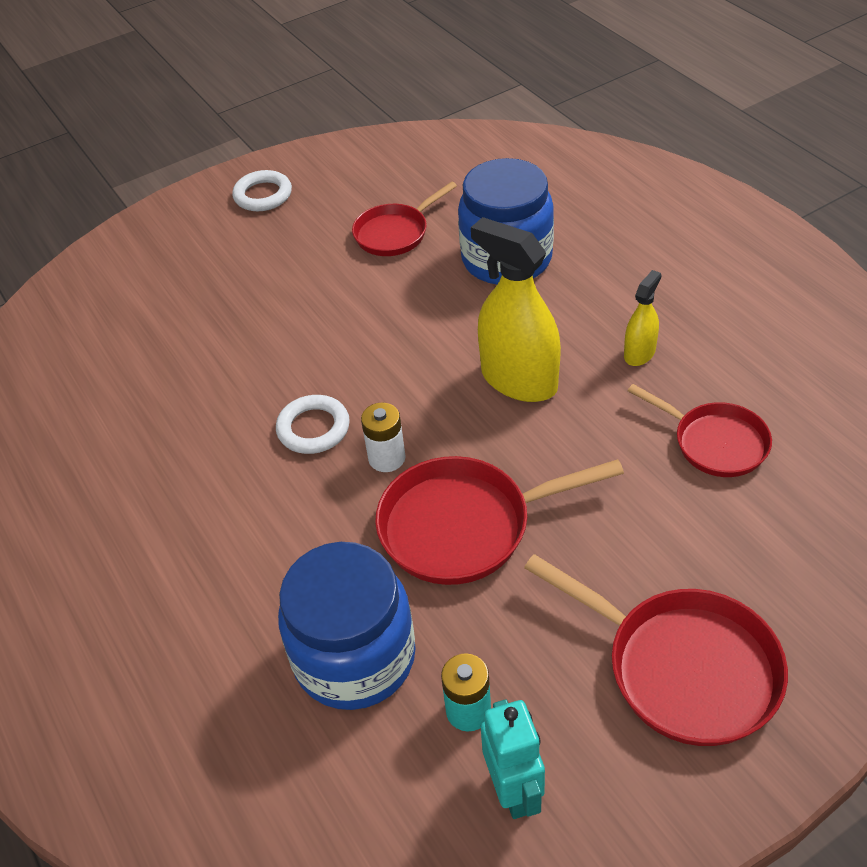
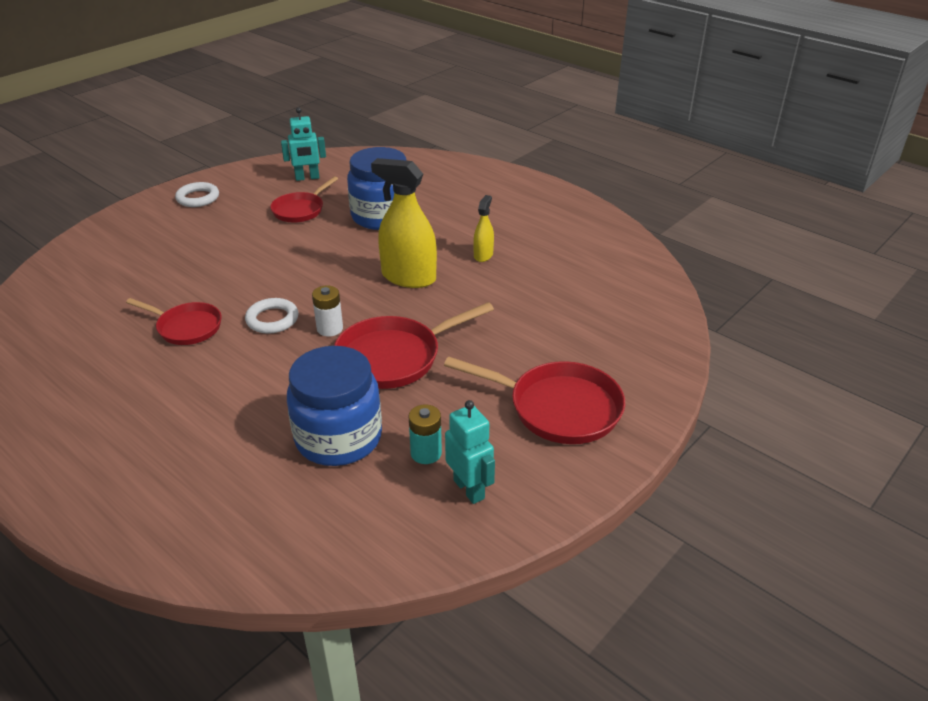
camera: 20 degrees left, 10 degrees down
red pan [628,384,772,477] -> red pan moved to [126,298,221,345]
none -> turquoise robot [281,108,326,181]

